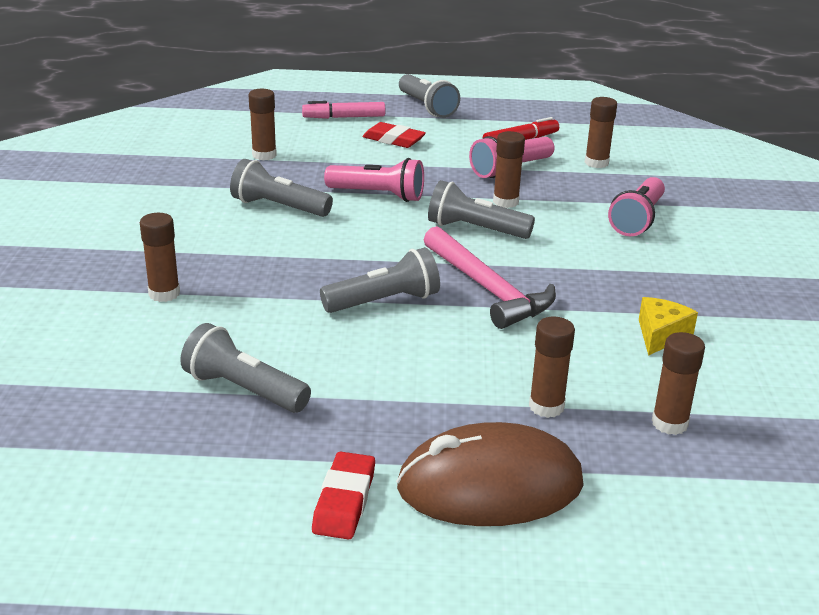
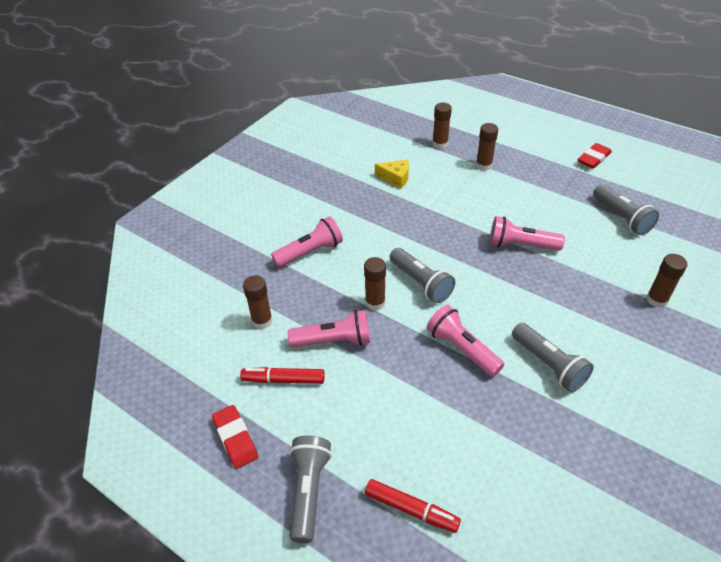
camera: 145 degrees left, 15 degrees up
brown glue stick [248,89,277,160] -> none
pink marker [302,101,385,119] -> red marker [365,479,461,533]
grey flashlight [320,247,440,313] -> pink flashlight [489,216,565,251]
red eraser [363,122,426,148] -> red eraser moved to [212,405,258,469]
brown mouse [396,422,584,526] -> none
pink hammer [424,226,556,329] -> none
yellow cheese [639,297,698,356] -> yellow cheese turned 135 degrees counterclockwise [375,160,409,188]

